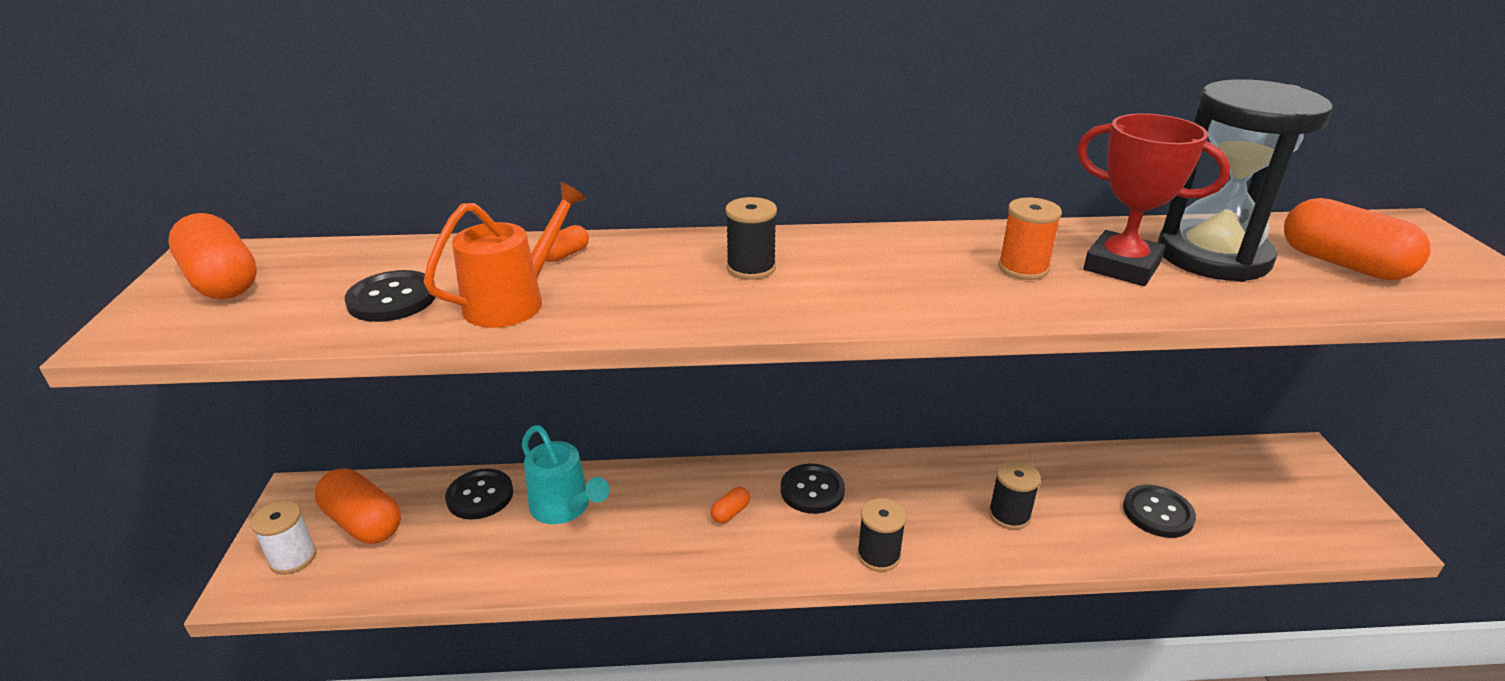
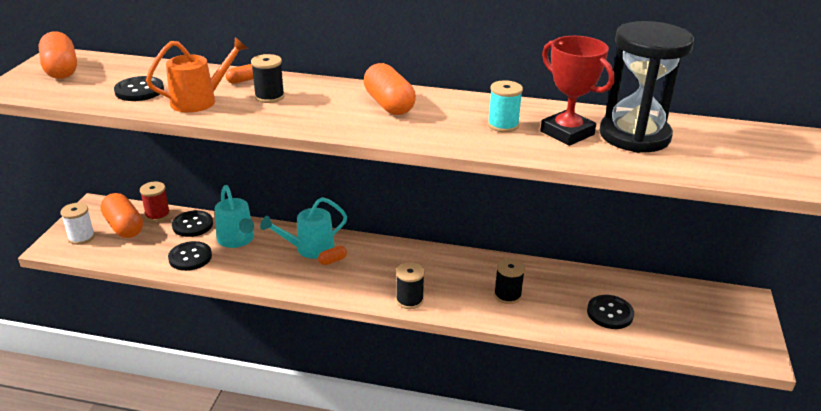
camera: 15 degrees right, 0 degrees up
black spool [725,197,777,280] -> black spool moved to [251,54,285,103]
black button [781,464,845,514] -> black button moved to [168,241,212,271]
orange spool [998,197,1062,280] -> turquoise spool [488,80,523,132]
orange capsule [1284,198,1431,280] -> orange capsule moved to [364,63,416,115]
none -> red spool [140,182,170,222]
none -> turquoise watering can [260,197,347,259]

